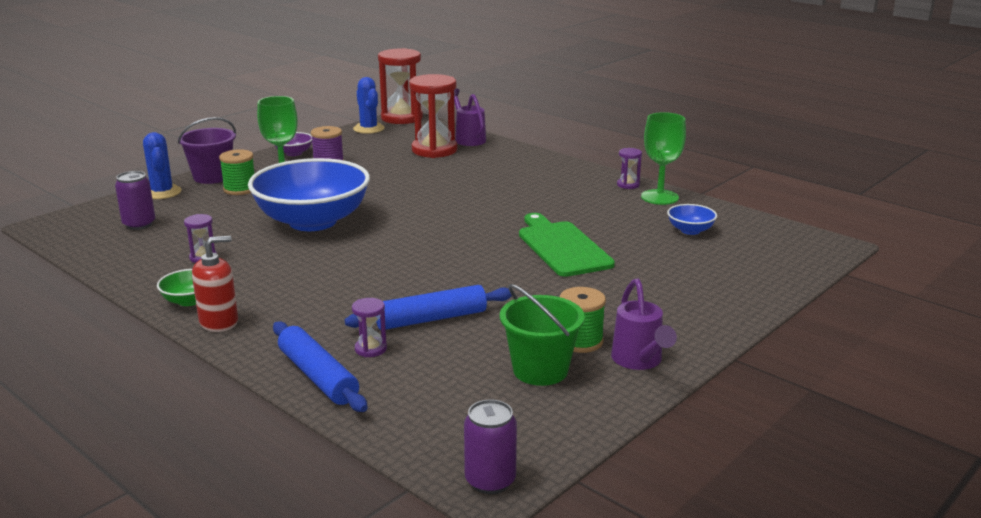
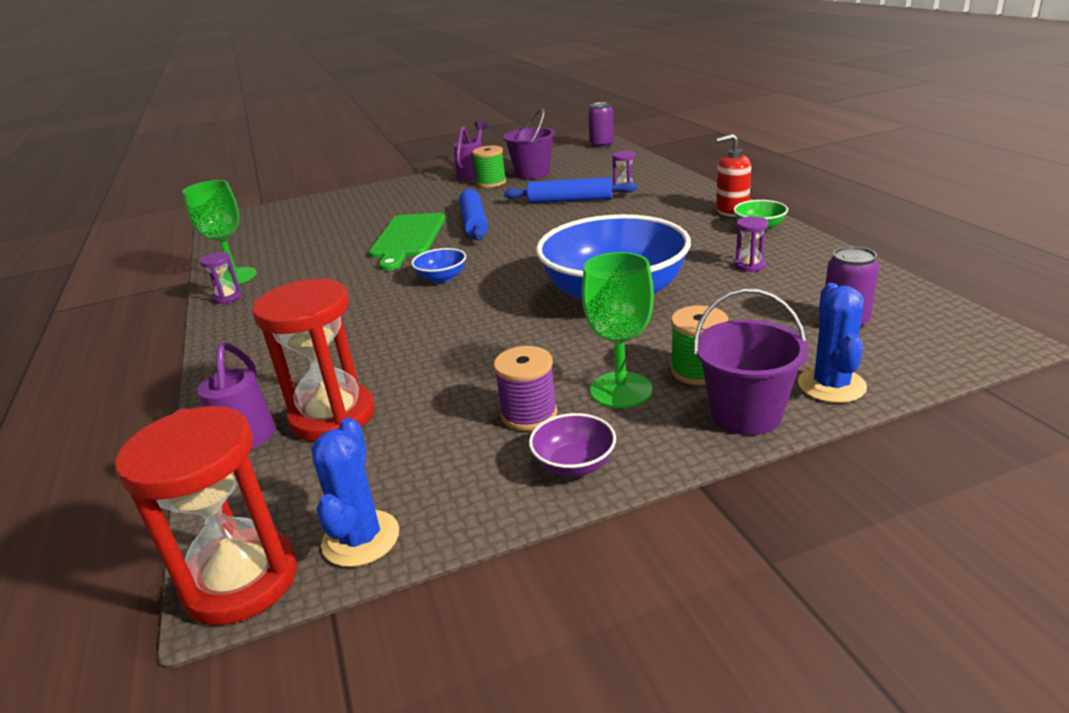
camera: 150 degrees left, 5 degrees up
blue rolling pin [273,321,368,412] -> blue rolling pin moved to [459,188,488,240]
green bucket [500,284,585,386] -> purple bucket [503,108,555,179]
blue bowl [667,204,717,235] -> blue bowl moved to [411,248,466,283]

